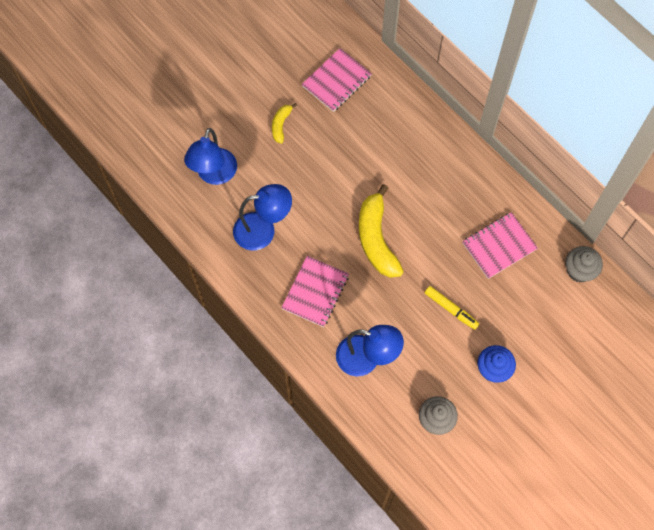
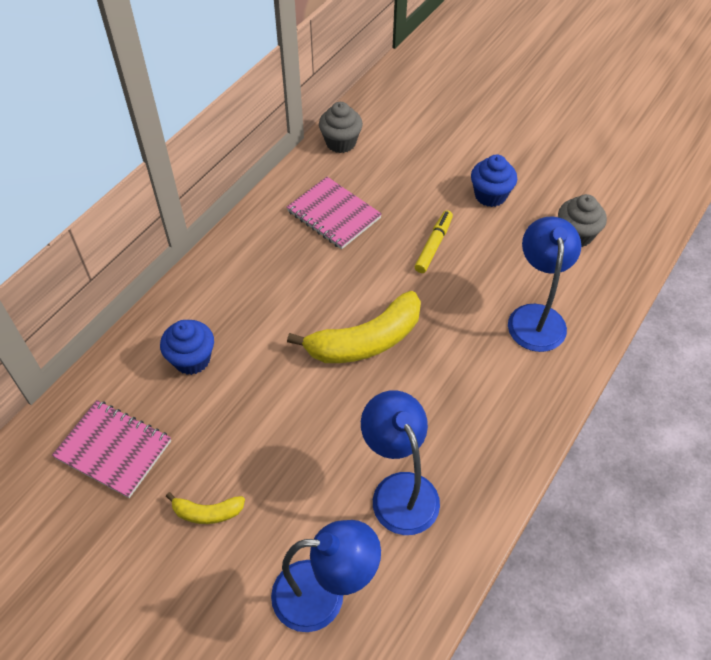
camera: 105 degrees left, 15 degrees down
pink notebook [281,256,349,327] -> none
none -> blue cupcake [160,320,214,375]

